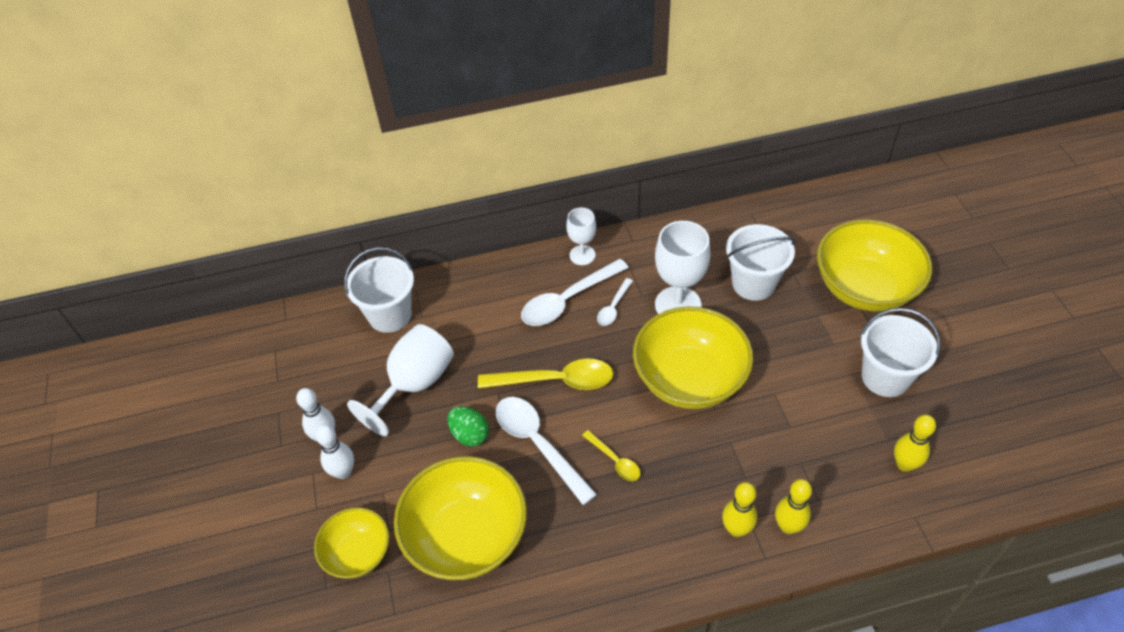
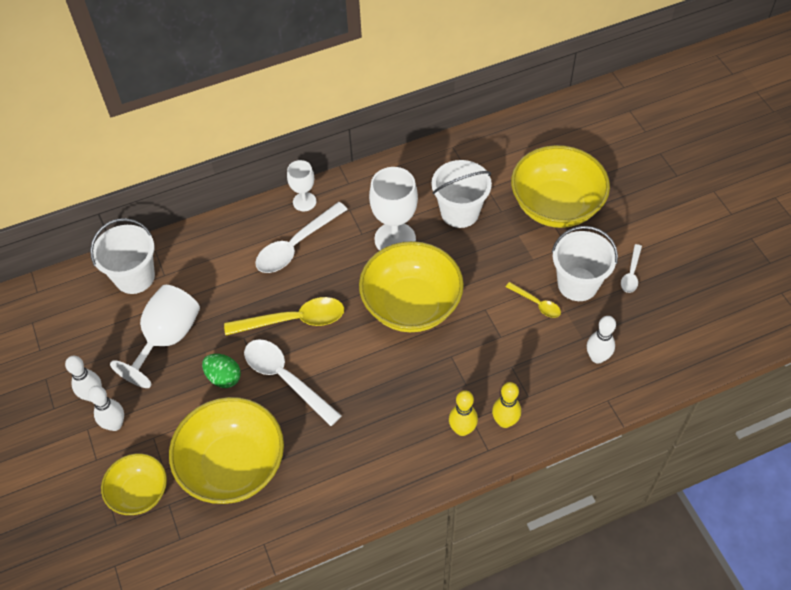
camera: 10 degrees left, 5 degrees up
yellow spoon [582,430,641,481] -> yellow spoon moved to [506,282,561,318]
white spoon [597,278,633,326] -> white spoon moved to [621,244,642,293]
yellow bowling pin [894,415,936,472] -> white bowling pin [587,316,616,364]

